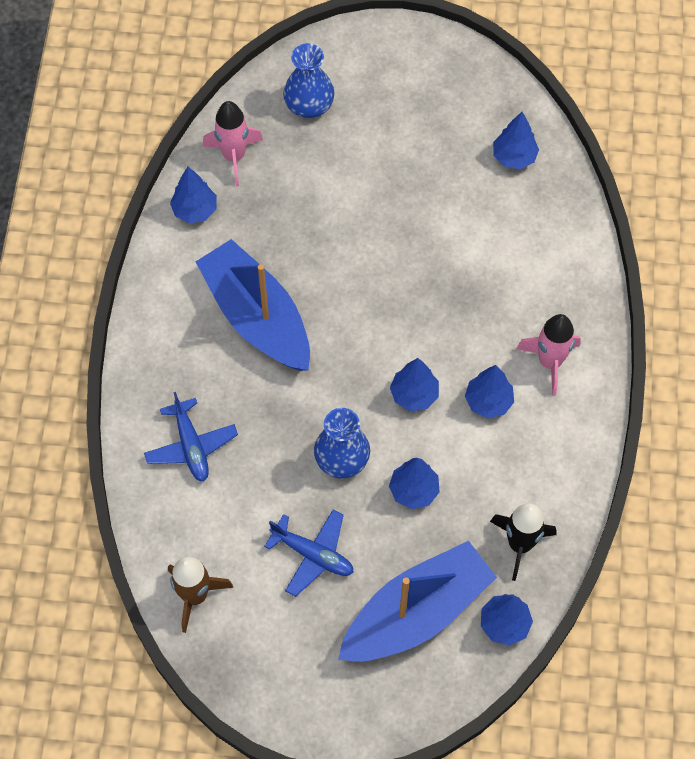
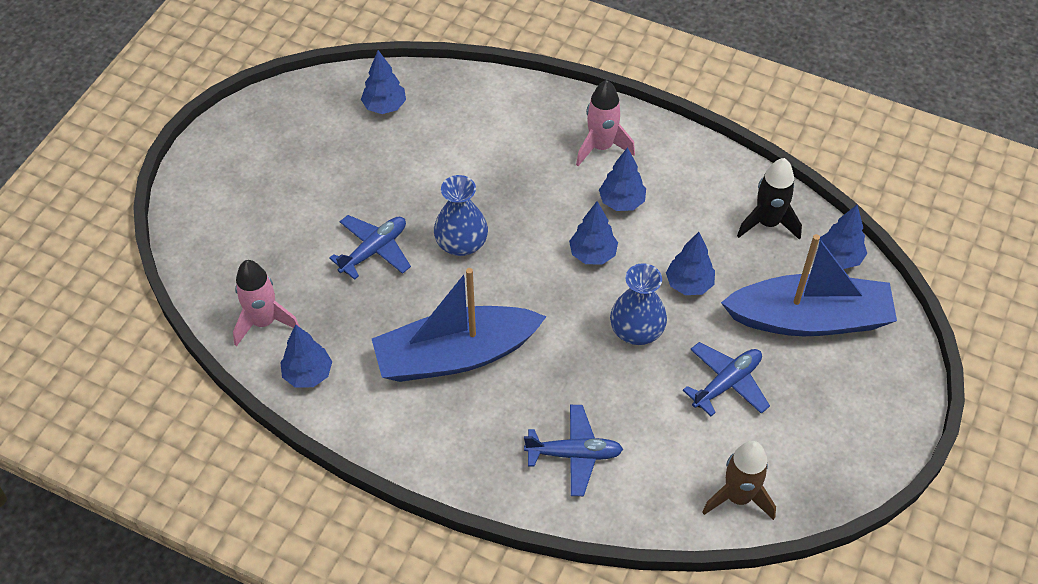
camera: 70 degrees left, 10 degrees down
blue vase [283,43,334,118] -> blue vase moved to [434,175,488,256]
blue boat [338,541,497,662] -> blue boat turned 105 degrees clockwise [721,234,897,336]
none -> blue plane [329,215,411,280]

